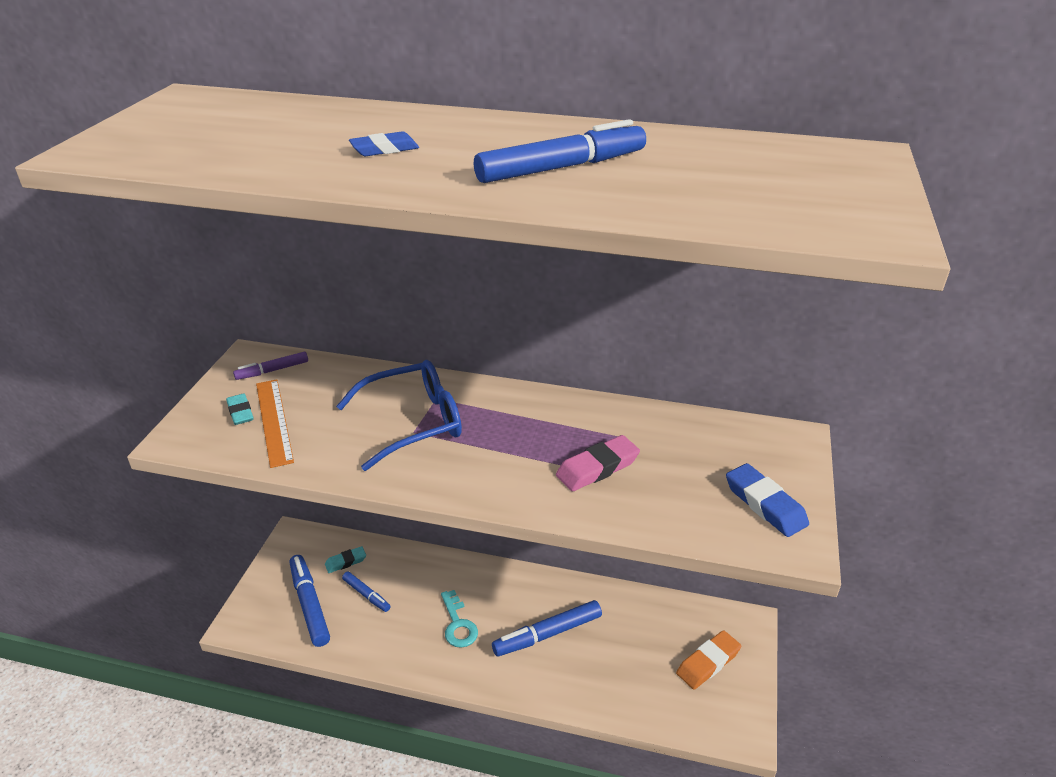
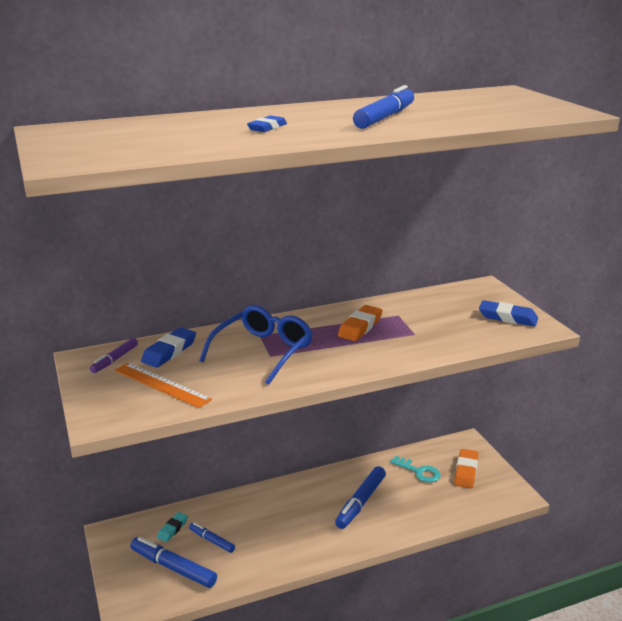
camera: 35 degrees left, 10 degrees down
turquoise eraser [226,393,254,425] -> none
blue marker [342,571,390,612] -> blue marker turned 150 degrees counterclockwise [189,522,235,553]
turquoise key [441,590,478,648] -> turquoise key moved to [390,456,441,483]
pink eraser [556,435,640,491] -> none
none -> blue eraser [141,327,196,368]
none -> orange eraser [338,305,382,341]

